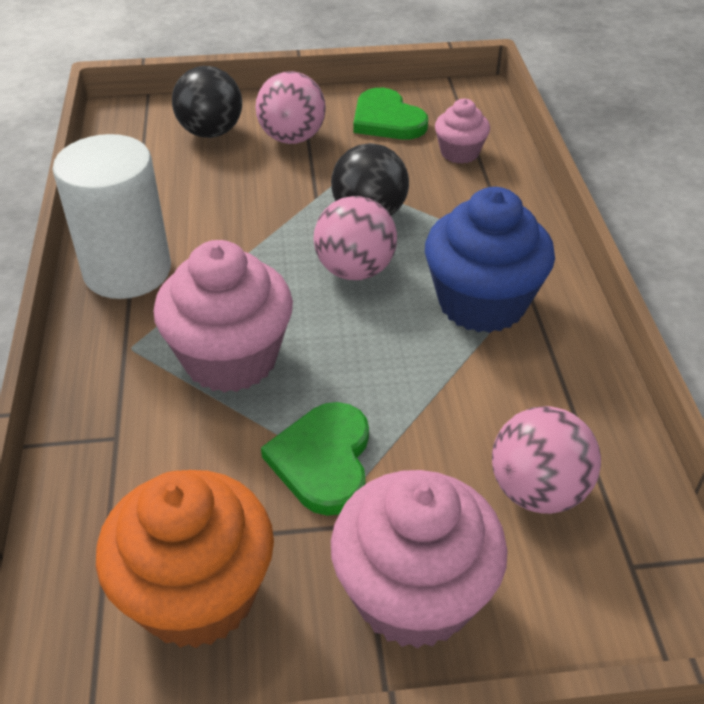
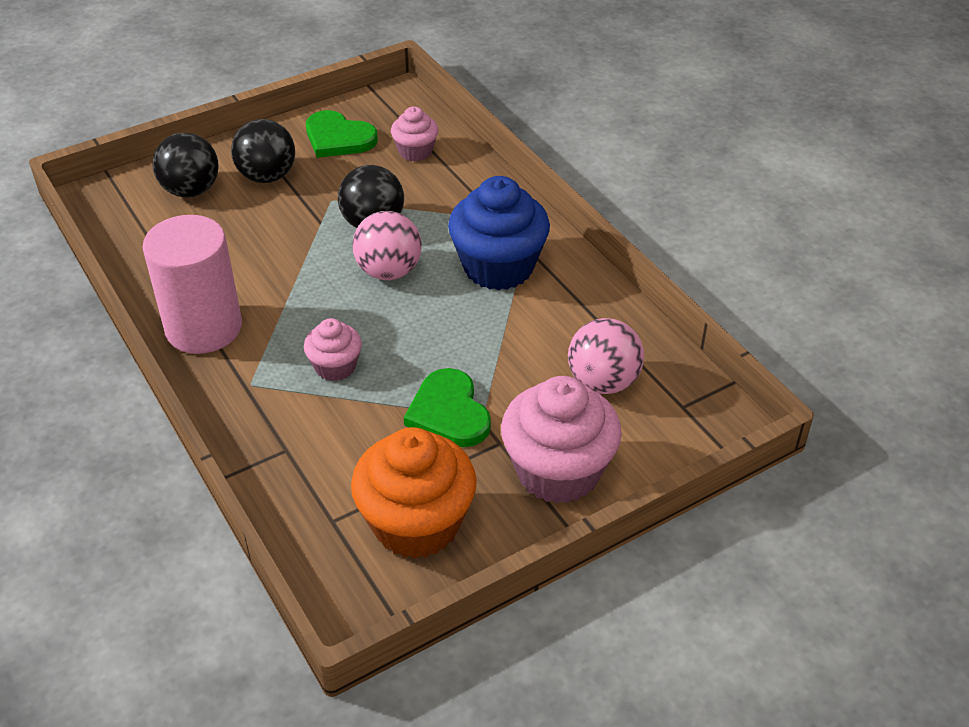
camera: 25 degrees left, 0 degrees up
white cylinder [53,134,171,299] -> pink cylinder [142,215,242,354]
pink cupcake [154,240,293,393] -> pink cupcake [304,318,362,381], size x0.53
pink ball [255,71,326,144] -> black ball [231,119,295,183]

